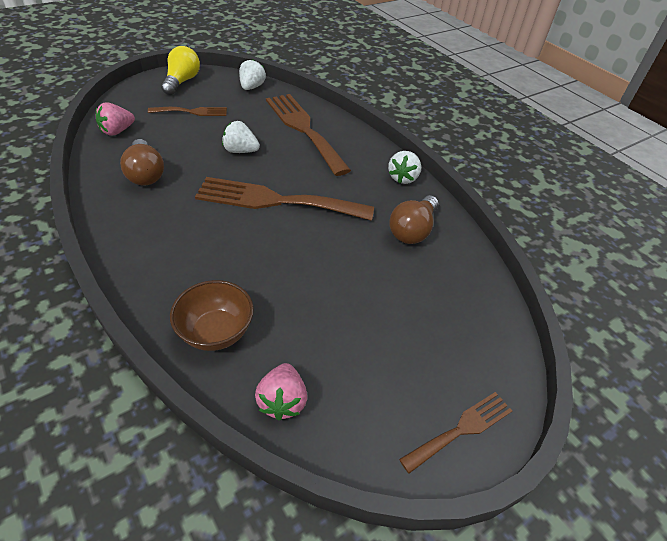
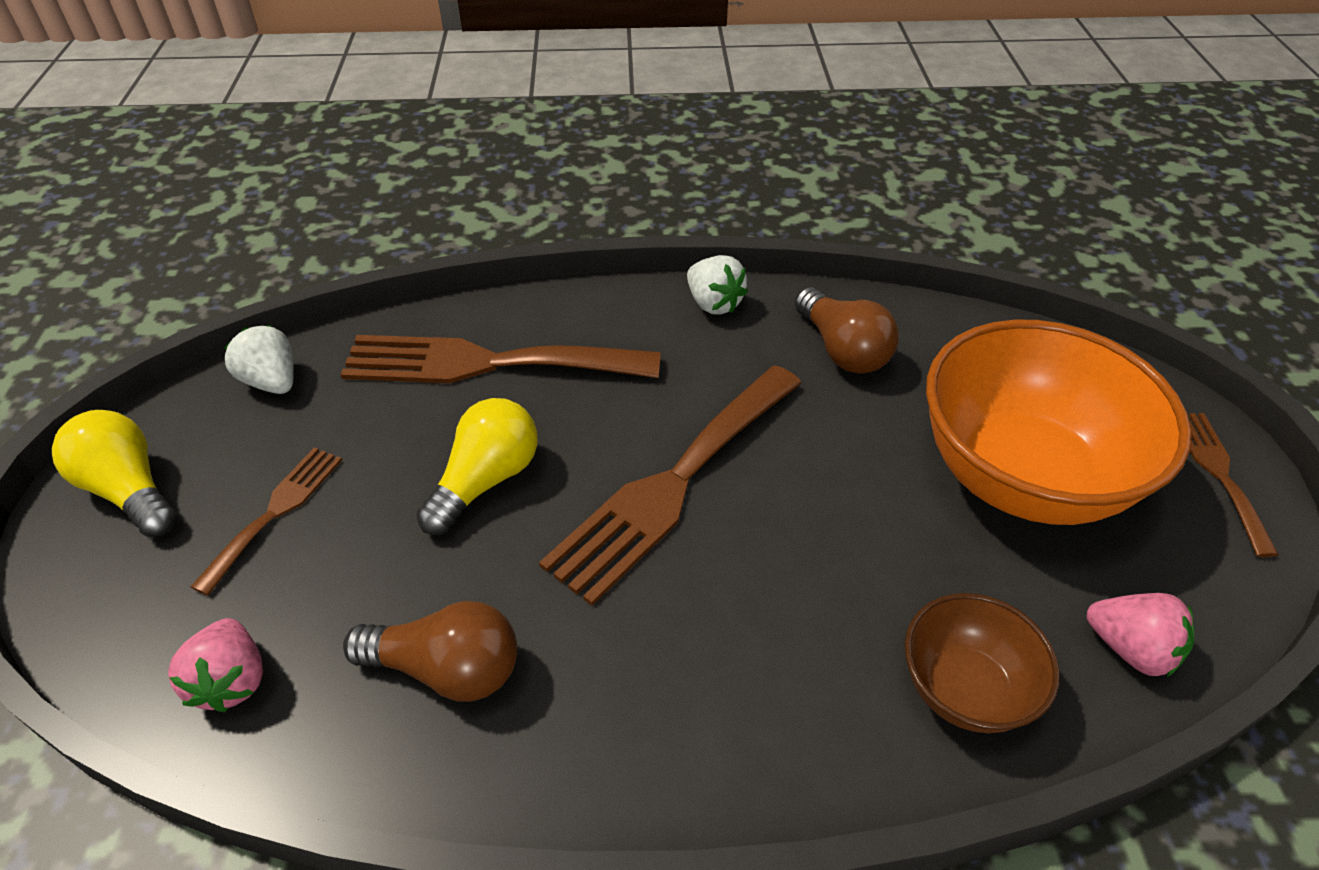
camera: 55 degrees left, 0 degrees up
white strawberry [222,121,260,153] -> yellow light bulb [416,398,538,535]
none -> orange bowl [926,319,1192,525]

